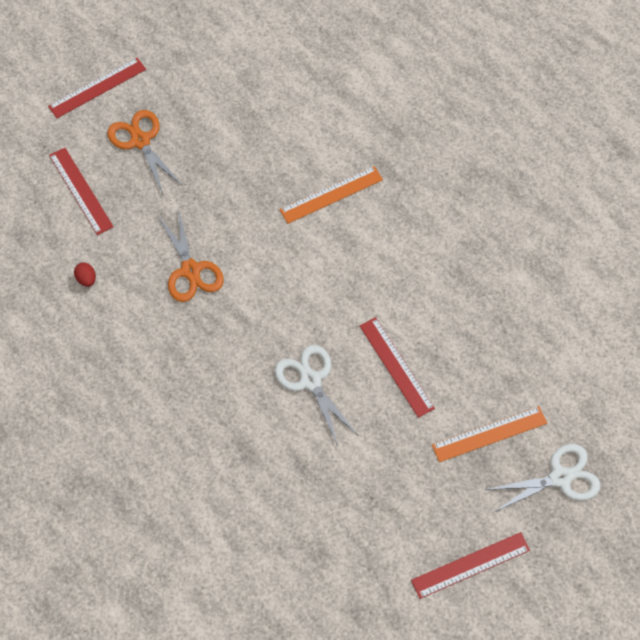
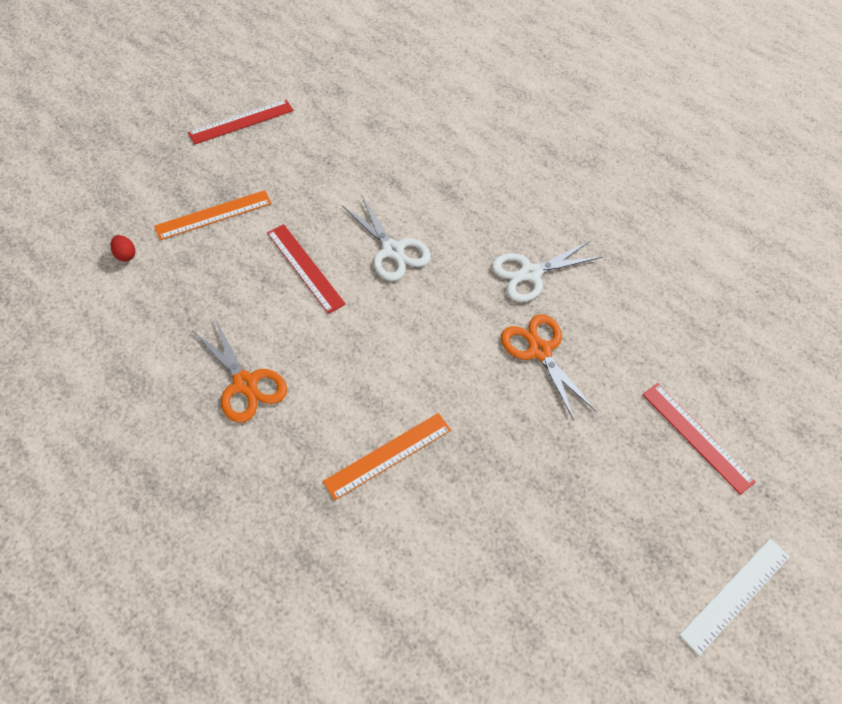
camera: 170 degrees right, 5 degrees down
red ruler [48,58,146,118] -> white ruler [679,538,790,656]
red egg [74,263,96,287] -> red egg moved to [110,235,135,261]
orange scissors [107,110,182,194] -> orange scissors moved to [192,318,287,423]
white scissors [485,444,601,513] -> white scissors moved to [492,241,602,302]

